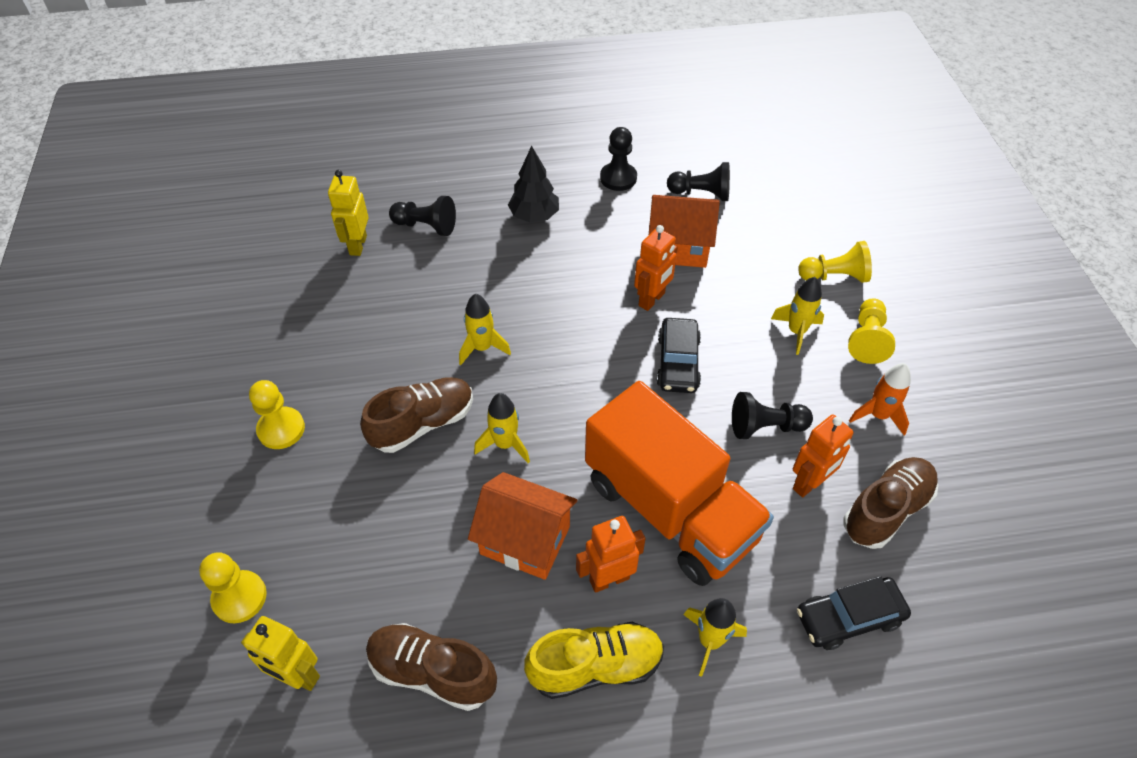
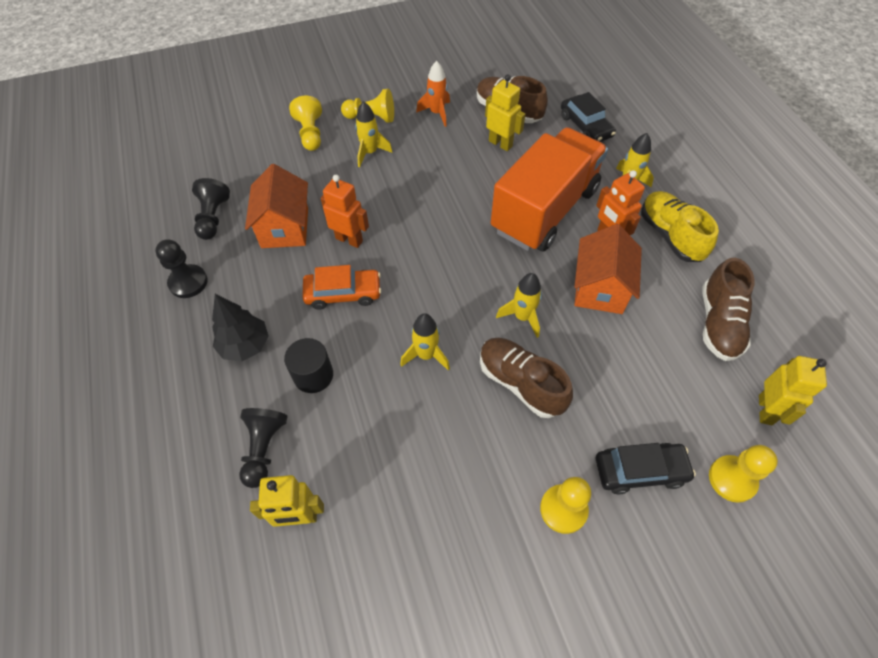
camera: 100 degrees left, 5 degrees up
black car [657,318,701,393] -> black car moved to [596,443,696,495]
black pawn [732,392,813,439] -> none
orange robot [793,415,853,498] -> yellow robot [485,74,525,151]
none -> black cylinder [284,338,333,393]
none -> orange car [302,265,381,310]

